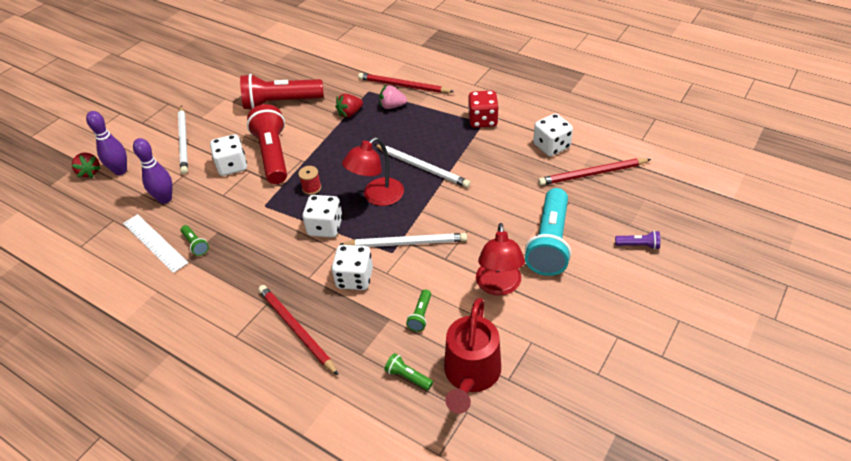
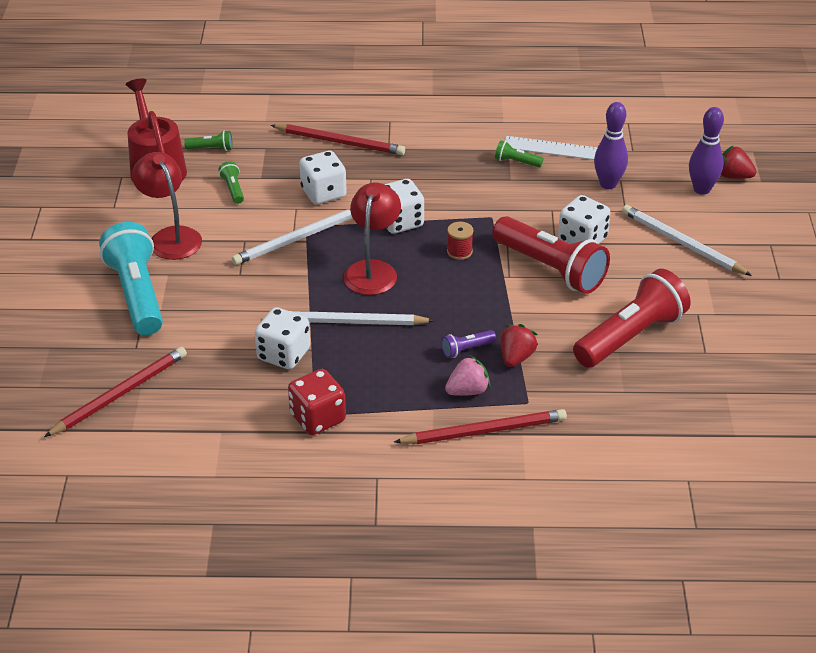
camera: 145 degrees right, 5 degrees down
white dice [533,113,573,156] -> white dice moved to [255,307,310,369]
purple flashlight [615,231,660,250] -> purple flashlight moved to [441,330,496,358]

